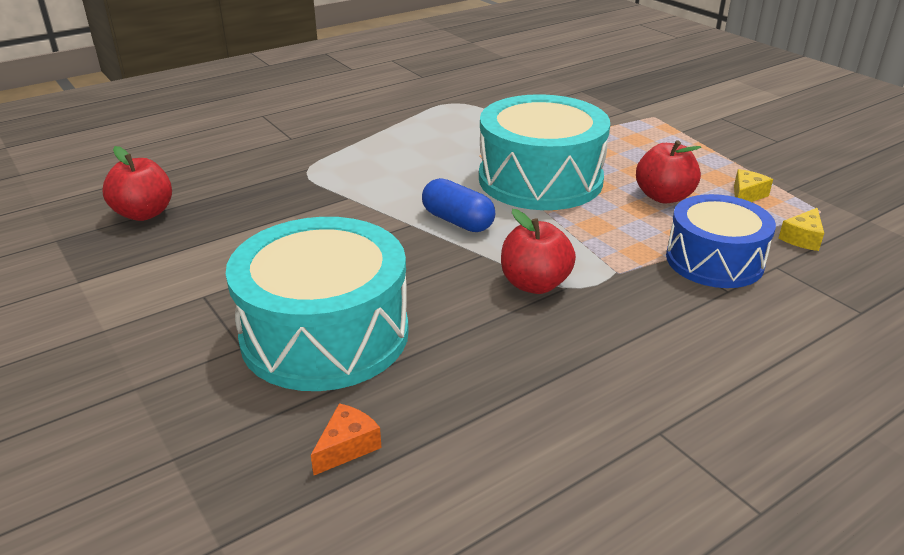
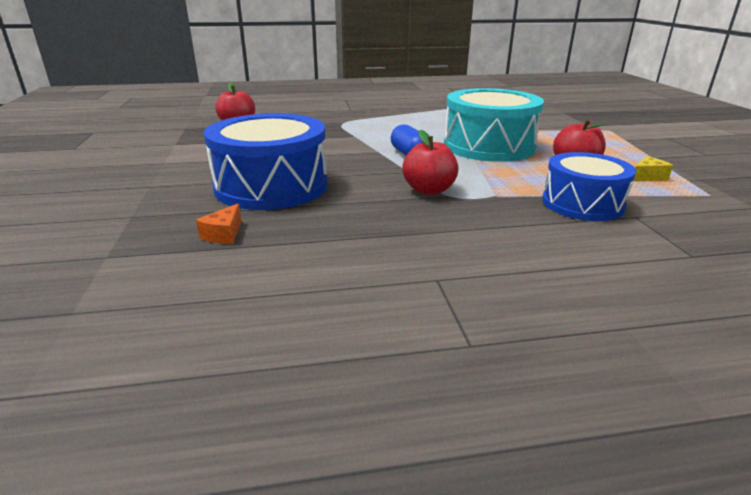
camera: 25 degrees right, 5 degrees down
turquoise drum [226,217,409,391] -> blue drum [204,113,328,210]
orange cheese [311,403,382,475] -> orange cheese turned 135 degrees clockwise [196,204,241,244]
yellow cheese [778,208,824,251] -> none

